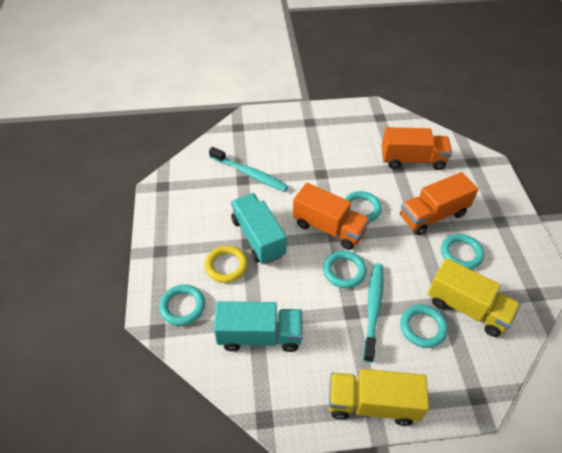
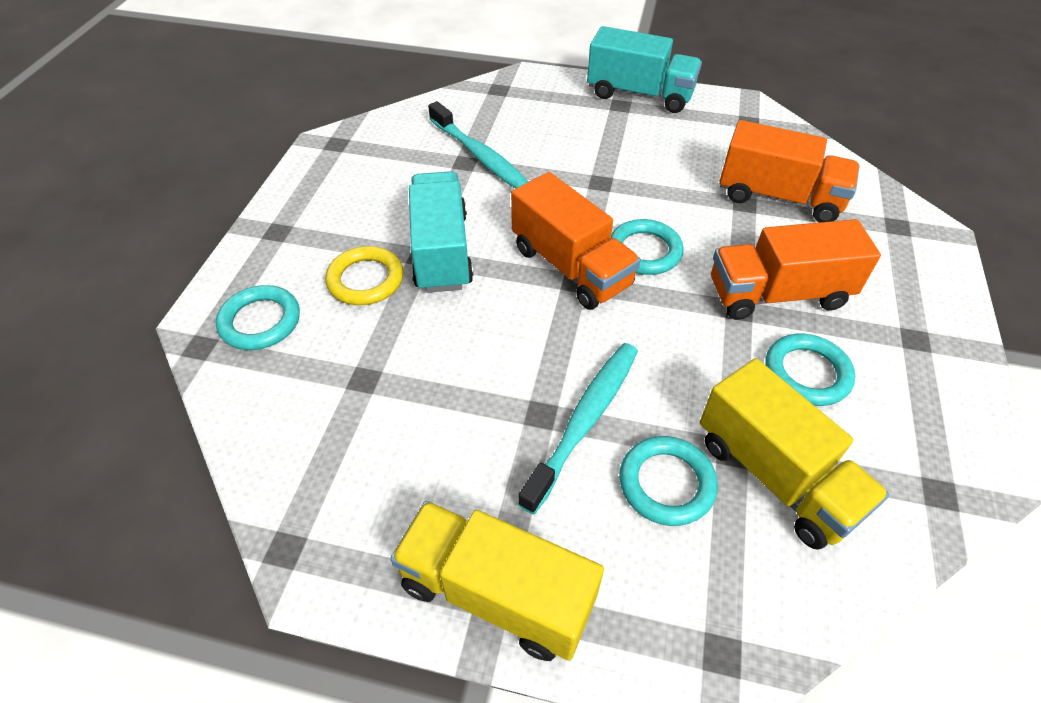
camera: 20 degrees right, 0 degrees up
turquoise truck [214,301,303,352] -> turquoise truck moved to [587,26,702,113]
turquoise ring [323,251,367,288] -> none

